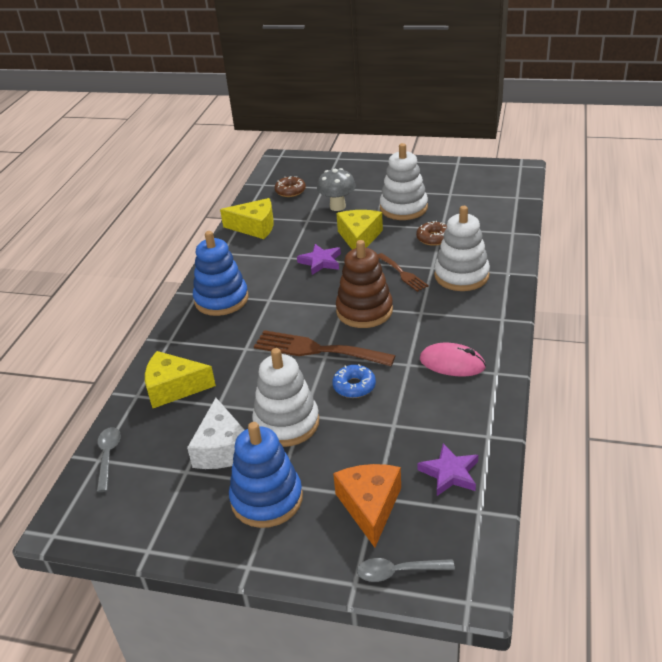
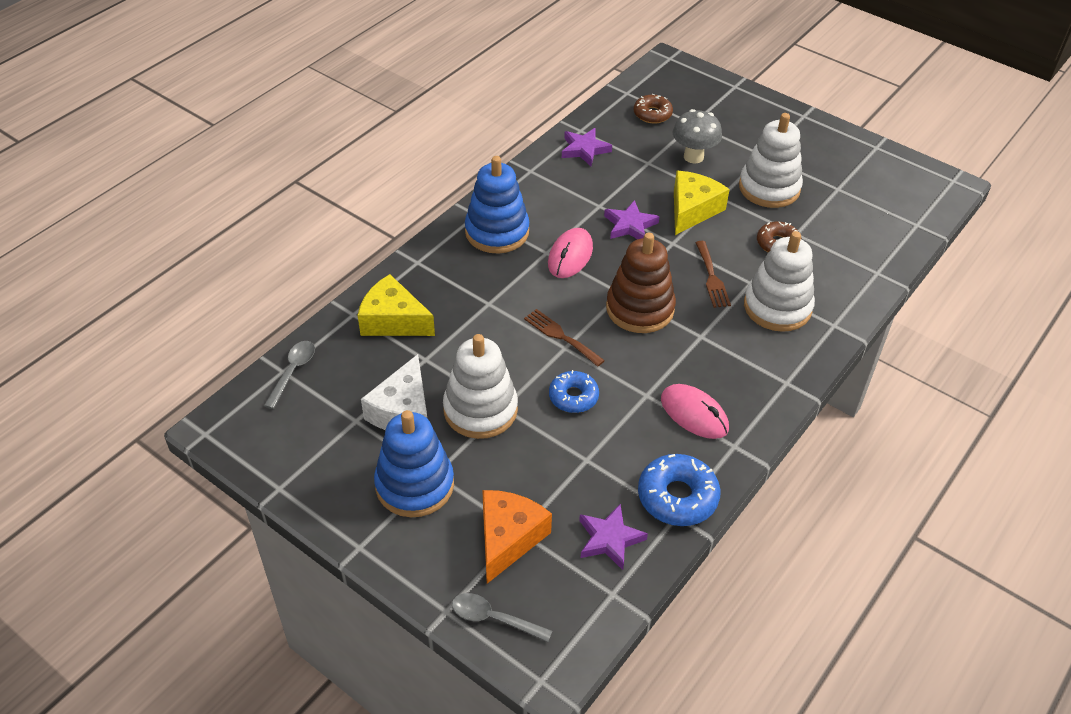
camera: 20 degrees right, 10 degrees up
yellow cheese [220,198,274,239] -> purple star [562,128,612,166]
brown fork [254,330,396,366] -> brown fork [524,309,605,367], size x0.58
none -> pink mouse [548,228,593,278]
none -> blue donut [638,454,721,526]

